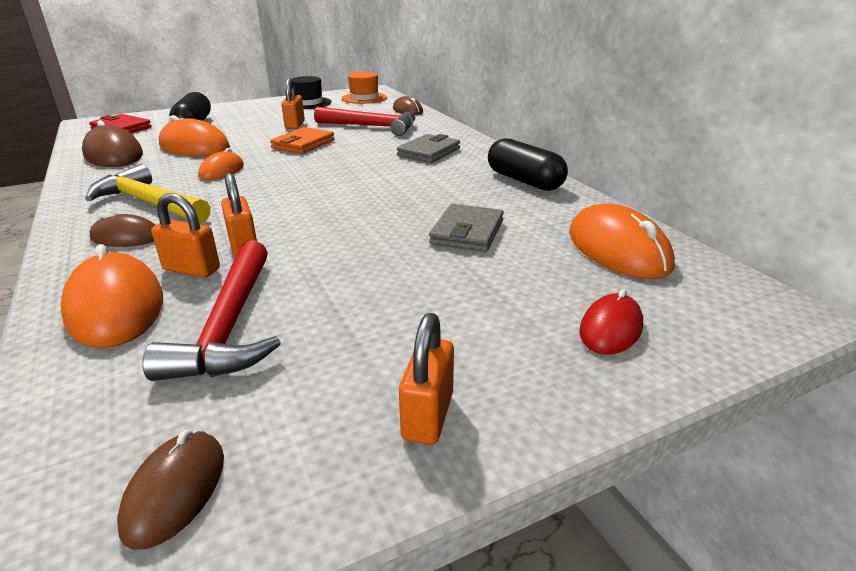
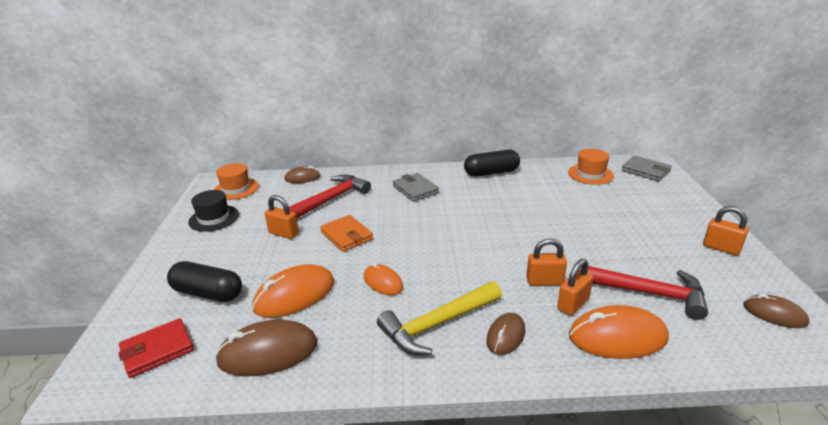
camera: 65 degrees left, 0 degrees up
grey wallet [429,204,504,252] -> grey wallet moved to [622,156,672,181]
orange mouse [569,204,675,279] -> orange hat [568,149,614,185]
red mouse [579,289,643,355] -> none

